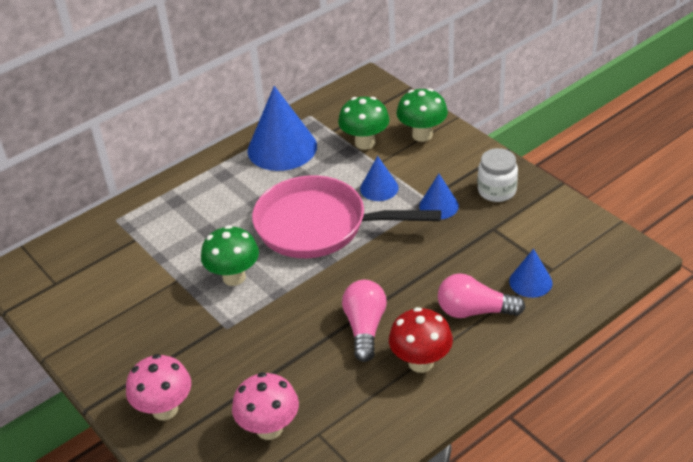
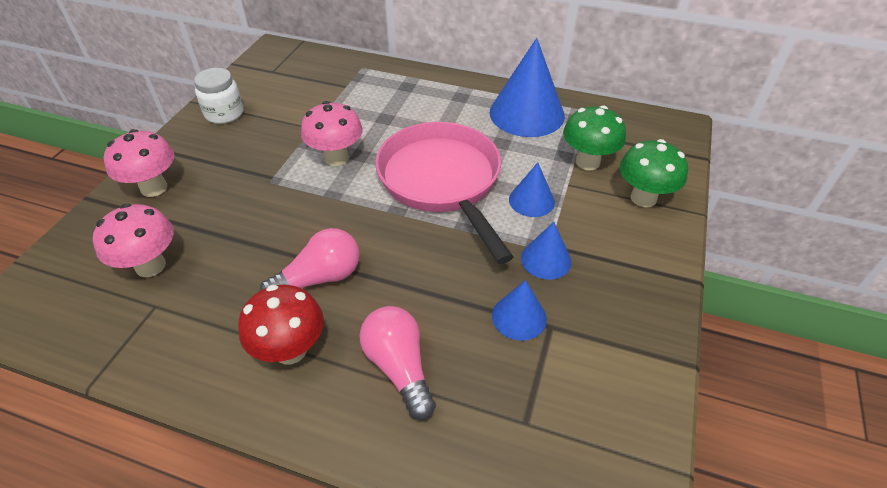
camera: 55 degrees right, 5 degrees up
green mushroom [201,225,259,286] -> pink mushroom [301,101,363,166]
white jar [477,148,518,202] -> white jar moved to [194,68,244,124]
blue cone [509,249,552,298] -> blue cone moved to [492,280,547,341]

